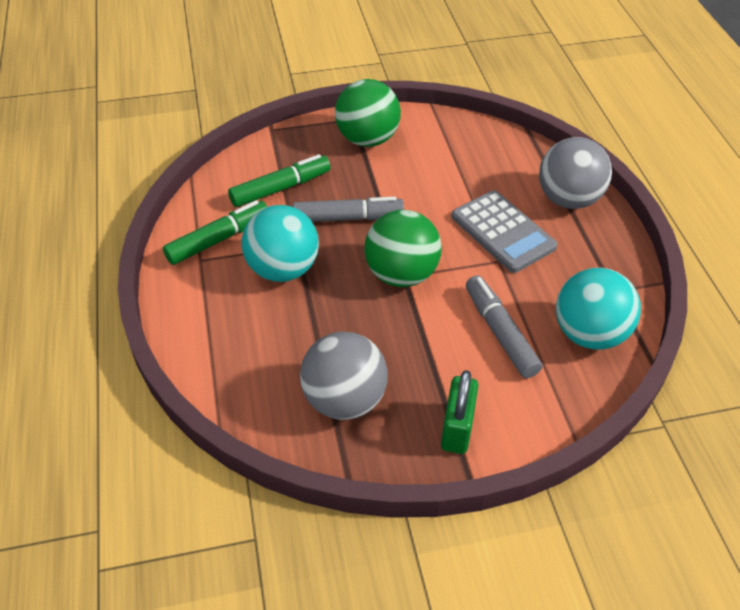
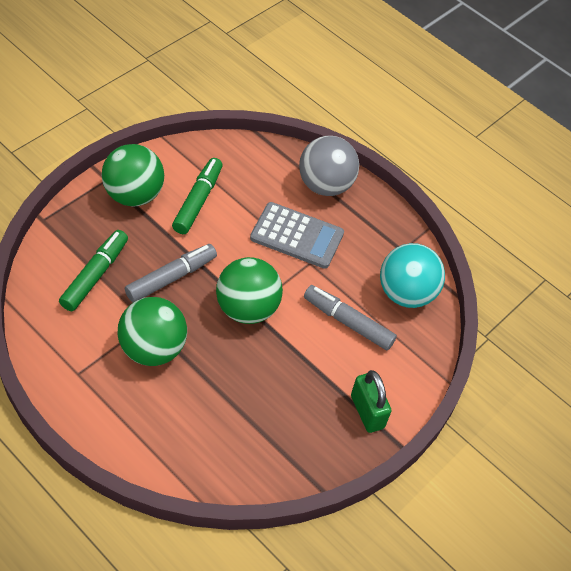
camera: 40 degrees left, 5 degrees up
green marker [163,200,267,265] -> green marker moved to [172,158,223,234]
turquoise ball [242,205,319,282] -> green ball [118,297,187,366]
grey ball [300,332,388,420] -> none

